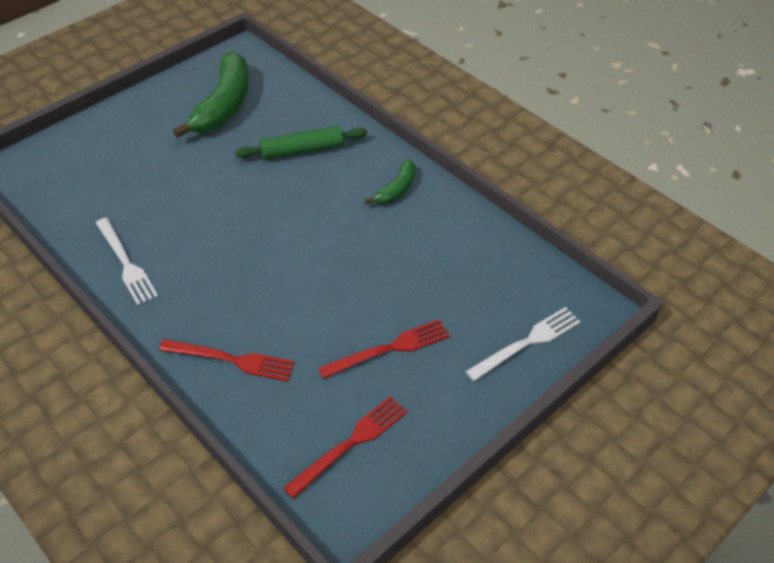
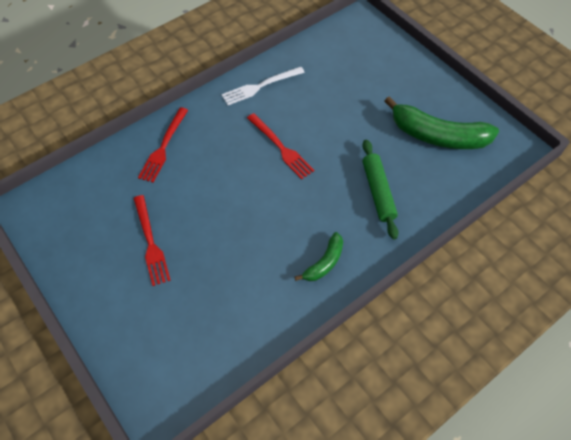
camera: 95 degrees right, 10 degrees up
red fork [283,396,407,499] -> red fork moved to [247,113,314,179]
green banana [365,159,416,204] -> green banana turned 90 degrees counterclockwise [294,232,343,281]
white fork [465,307,581,382] -> none

